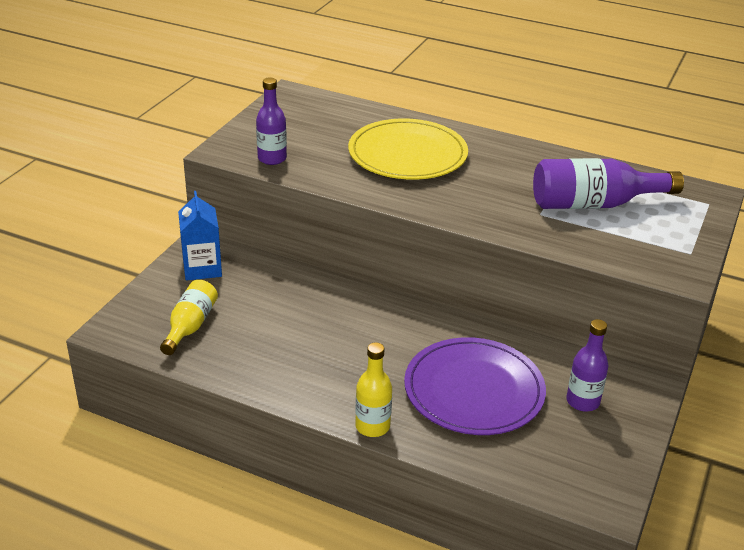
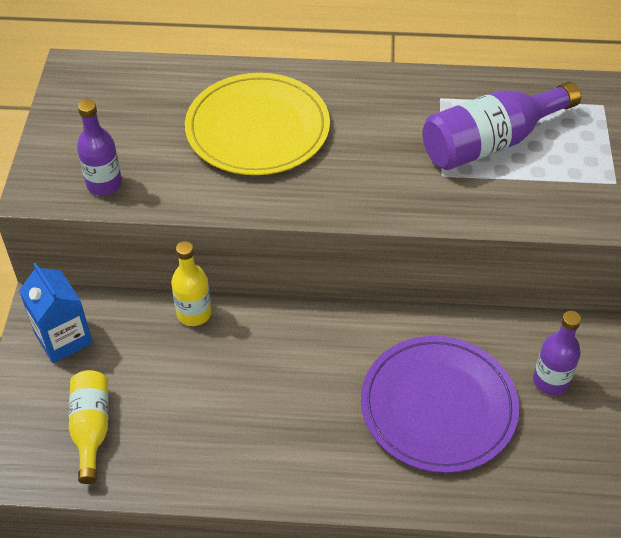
camera: 20 degrees left, 15 degrees up
yellow bottle [355,342,392,437] -> yellow bottle moved to [171,241,212,326]

